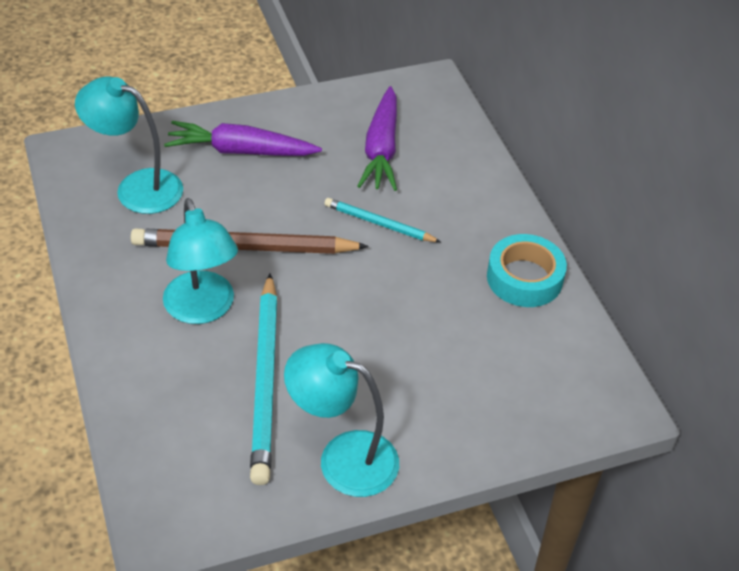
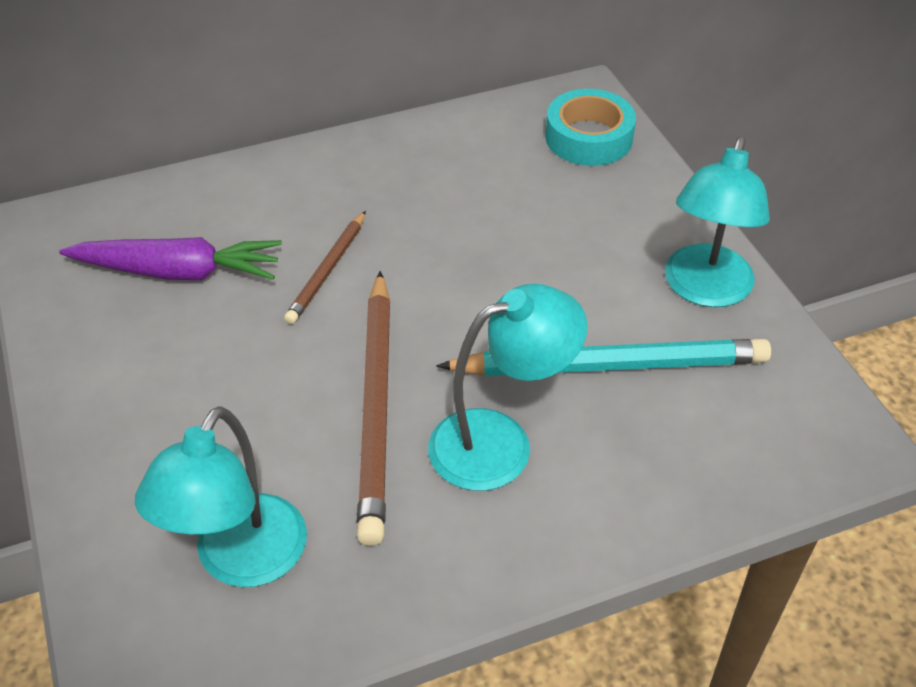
camera: 90 degrees left, 0 degrees up
purple carrot [164,121,322,156] -> none
turquoise pencil [324,198,441,242] -> brown pencil [284,211,366,324]
turquoise tape [487,234,567,307] -> turquoise tape moved to [545,89,636,166]

